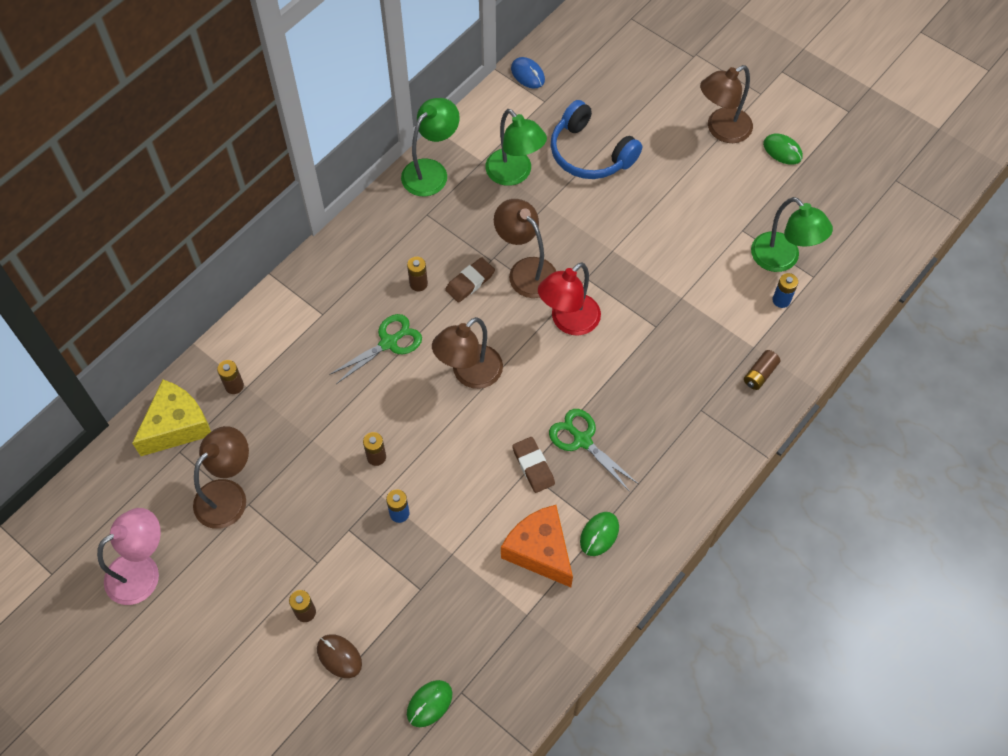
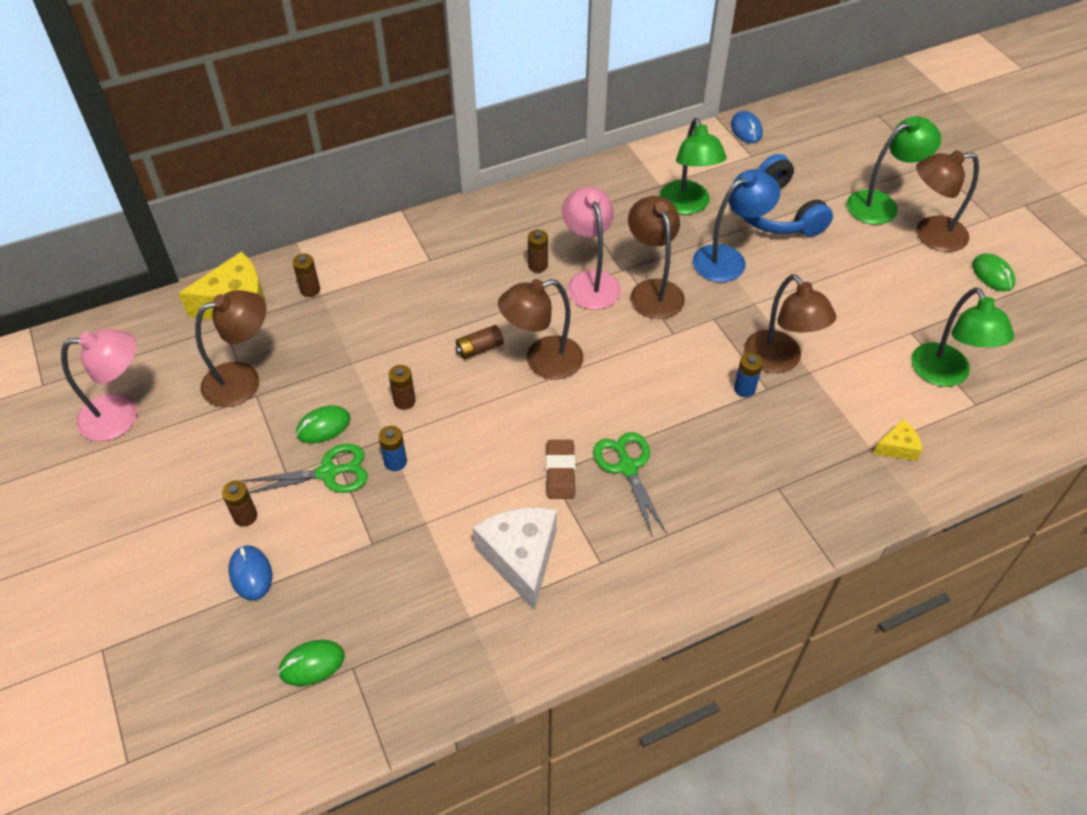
camera: 25 degrees right, 10 degrees down
brown mouse [317,634,362,678] -> blue mouse [228,545,272,600]
green scissors [329,314,422,384] -> green scissors moved to [241,444,368,493]
green lamp [401,98,460,196] -> green lamp moved to [847,116,941,225]
brown eraser [445,257,495,303] -> pink lamp [562,187,621,310]
orange cheese [501,505,573,587] -> white cheese [473,507,557,611]
red lamp [538,262,601,336] -> none
green mouse [580,512,619,556] -> green mouse moved to [296,405,350,444]
brown battery [744,350,780,390] -> brown battery moved to [455,325,504,359]
blue battery [773,273,798,308] -> blue battery moved to [734,353,763,397]
none -> blue lamp [693,169,780,282]
none -> brown lamp [744,274,836,373]
none -> yellow cheese [873,419,922,461]

